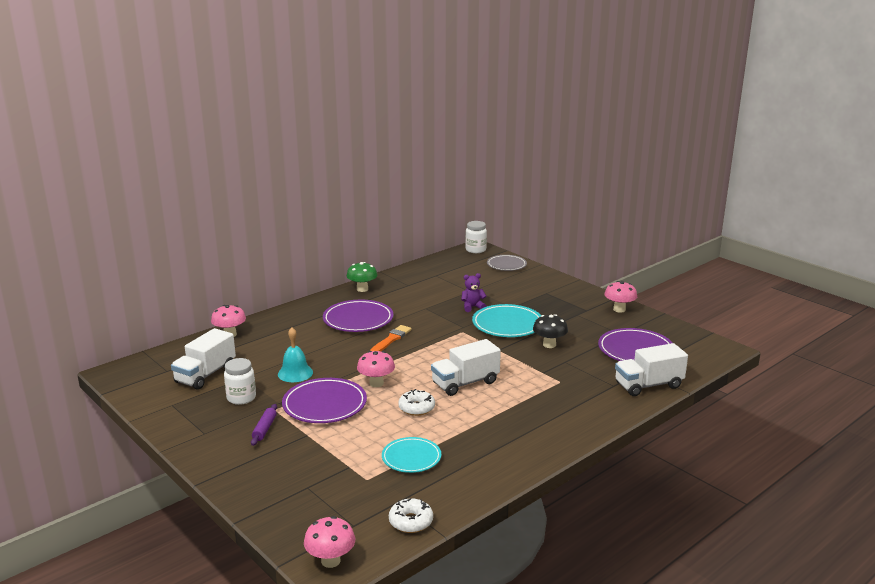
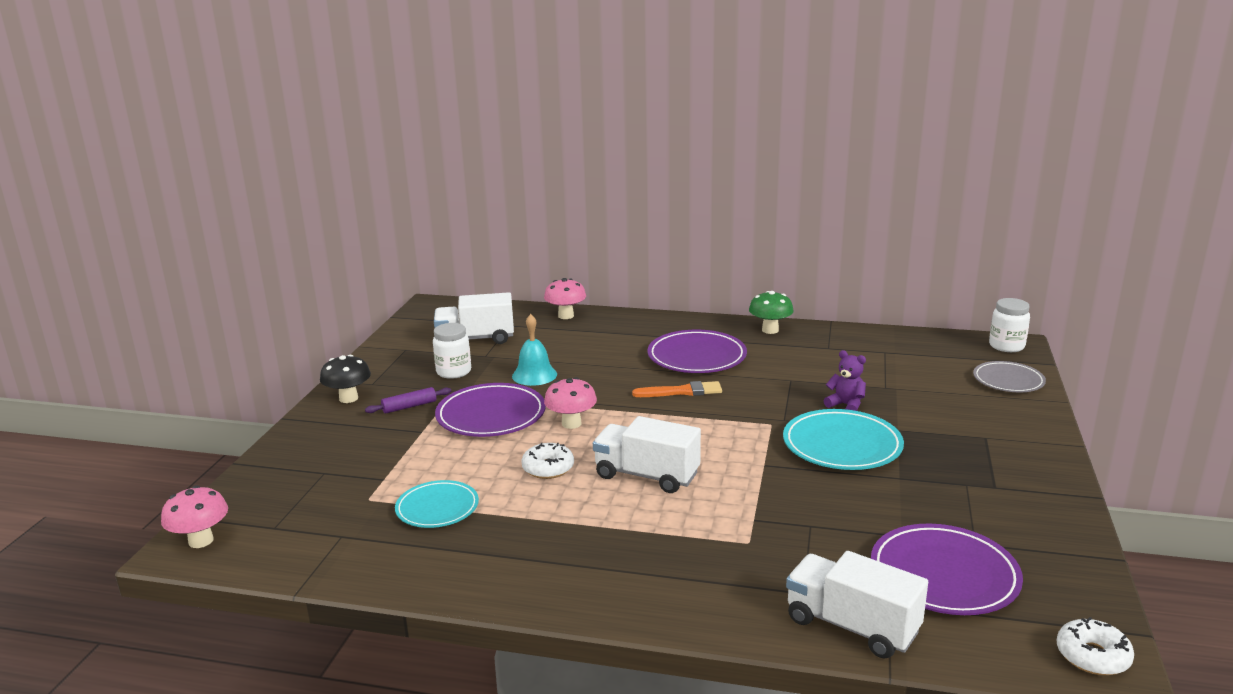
camera: 55 degrees right, 0 degrees up
white donut [389,498,433,533] -> white donut moved to [1056,617,1134,675]
black mushroom [533,314,568,348] -> black mushroom moved to [320,355,371,403]
pink mushroom [604,281,637,313] -> none

